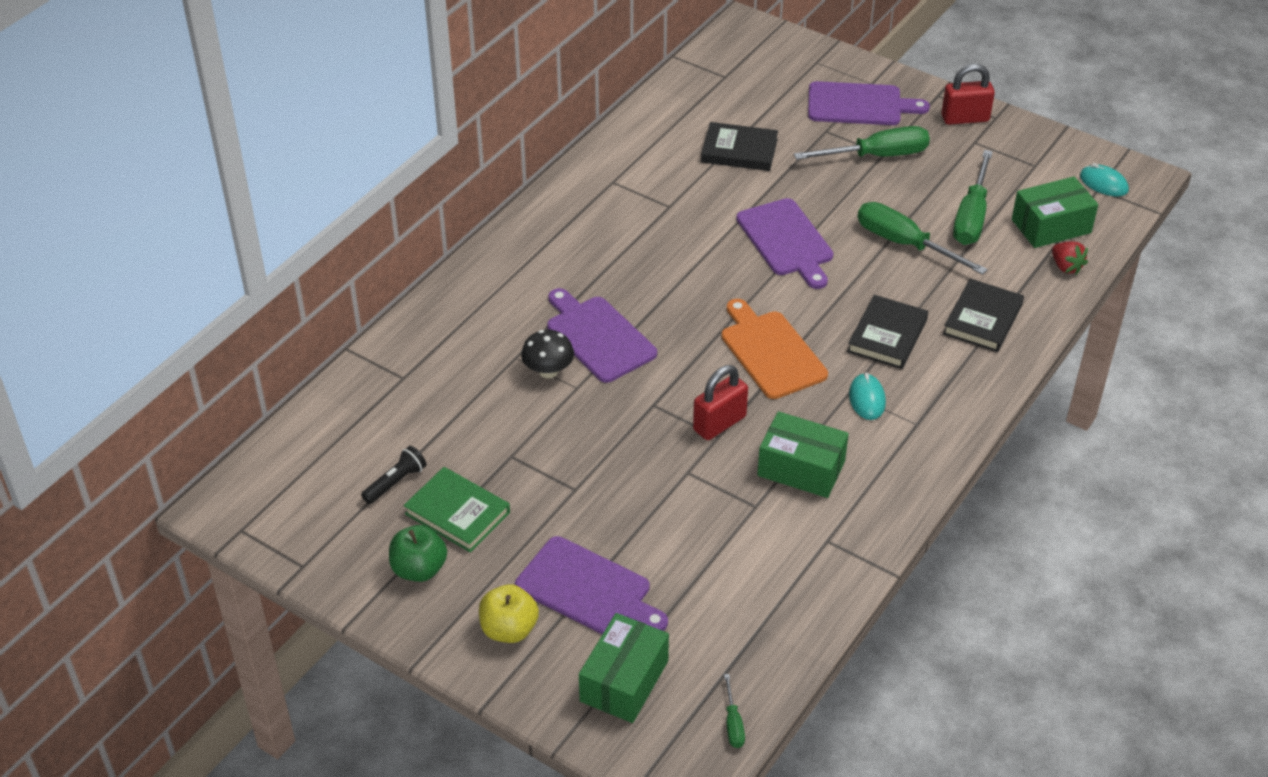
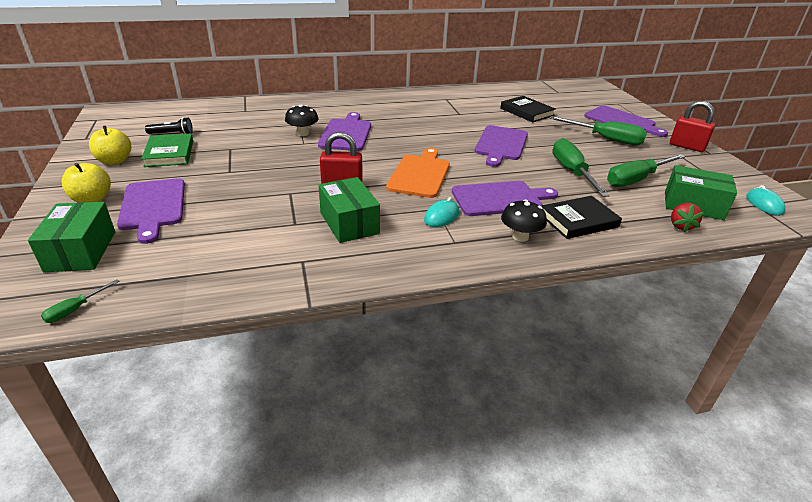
camera: 40 degrees right, 10 degrees down
green apple [389,525,447,582] -> yellow apple [89,126,131,165]
green box [579,613,669,723] -> green box turned 75 degrees counterclockwise [28,202,115,272]
black book [847,295,928,369] -> purple cutting board [452,181,558,216]
none -> black mushroom [501,199,547,242]

